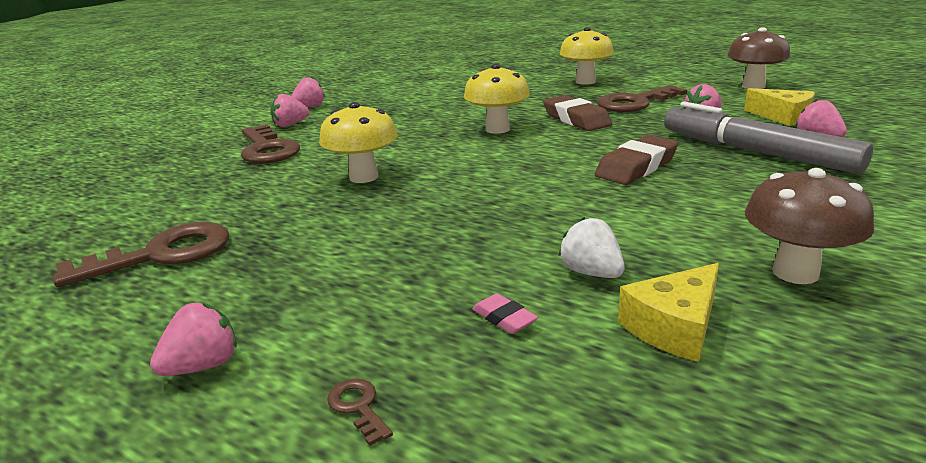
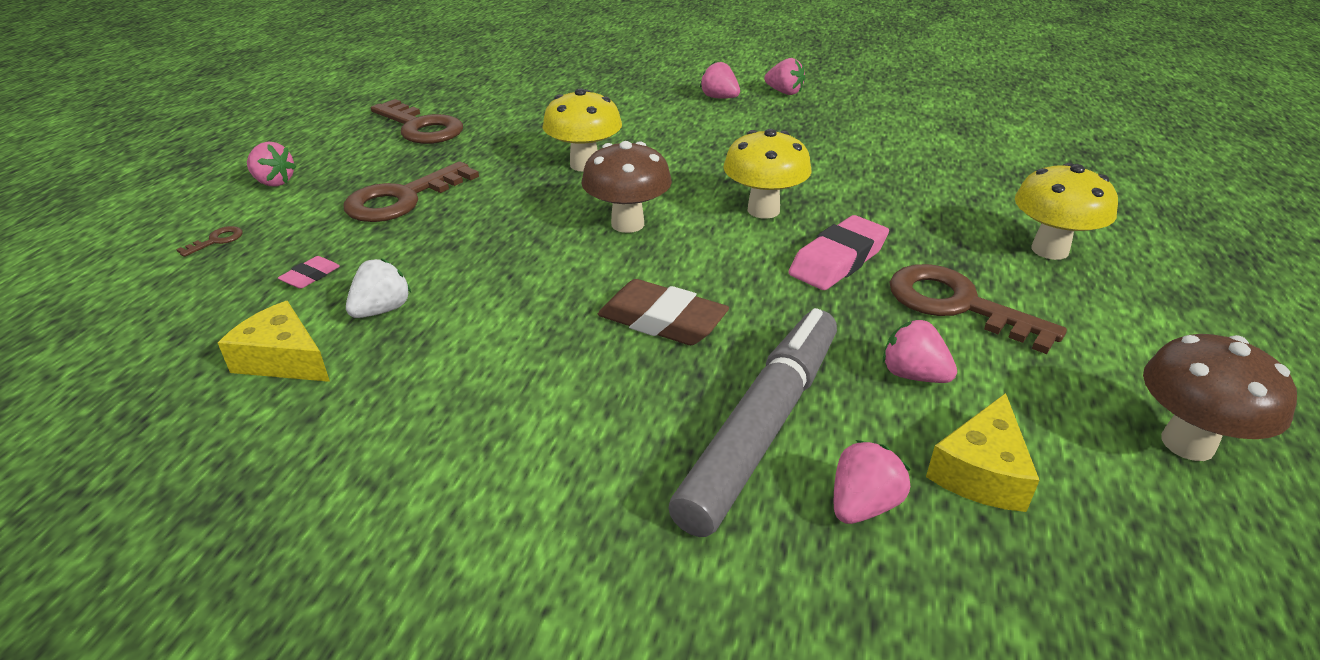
camera: 70 degrees right, 10 degrees up
brown key [241,125,300,164] -> brown key moved to [343,161,479,222]
brown eraser [543,95,612,131] -> pink eraser [788,215,889,290]
brown mushroom [745,168,874,284] -> brown mushroom moved to [582,141,672,233]

